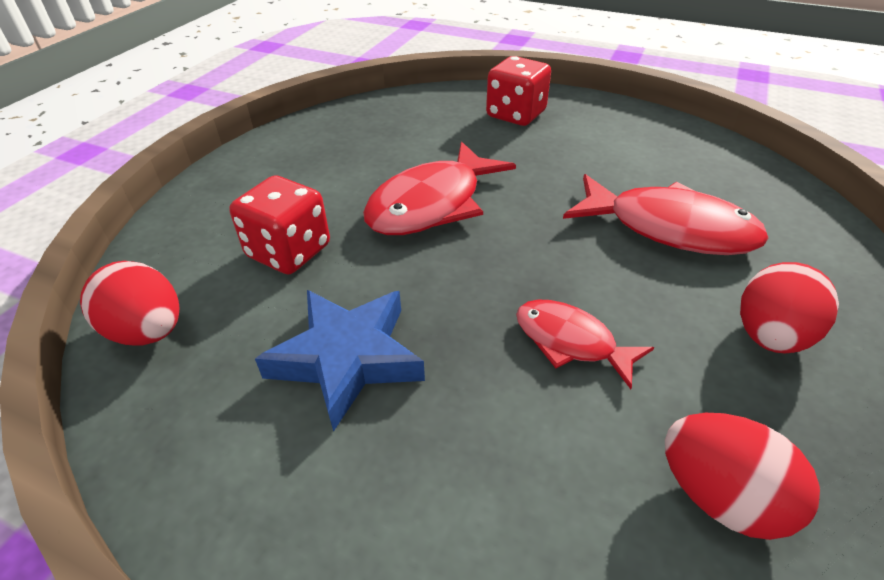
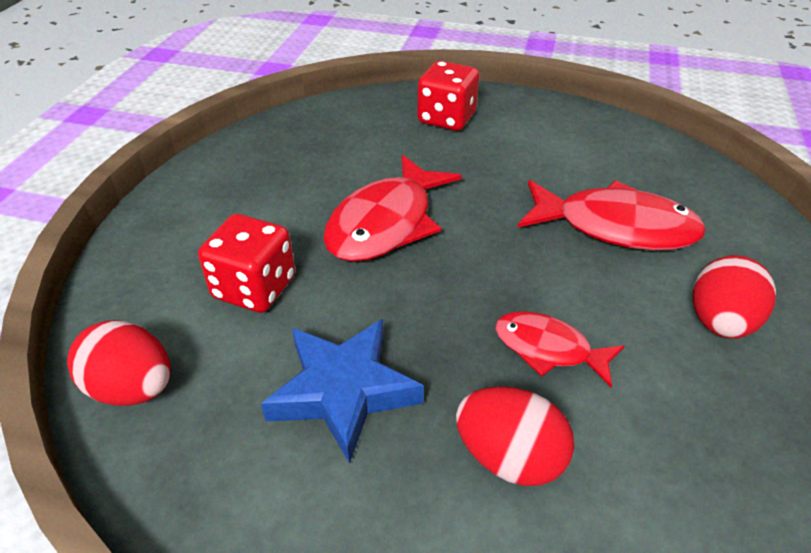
camera: 10 degrees left, 0 degrees up
red egg [665,413,820,540] -> red egg moved to [456,386,574,486]

